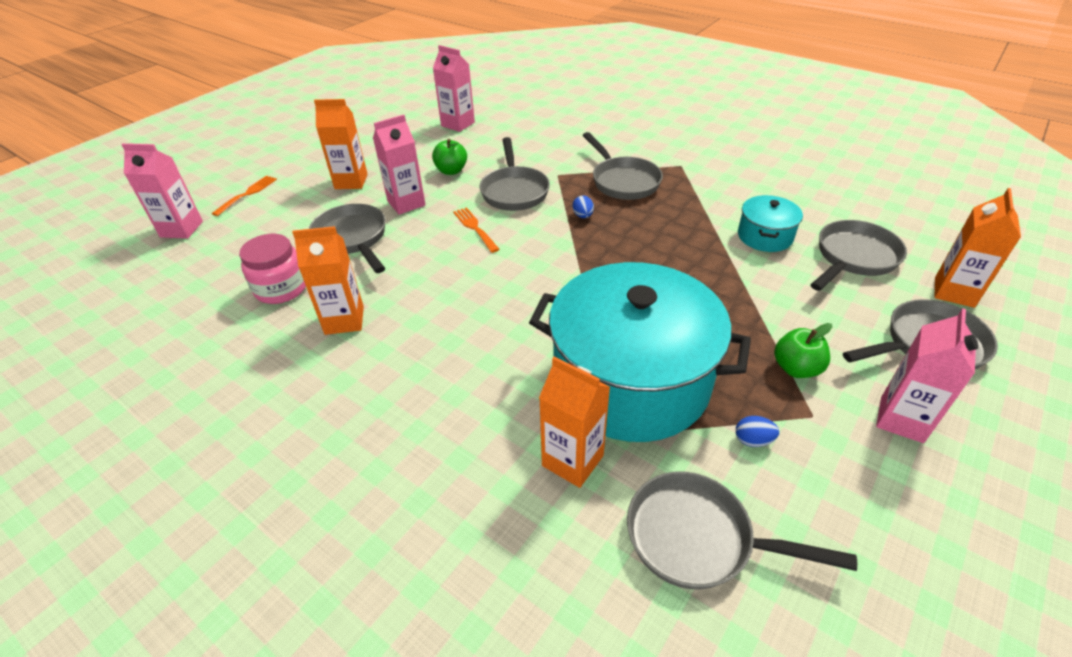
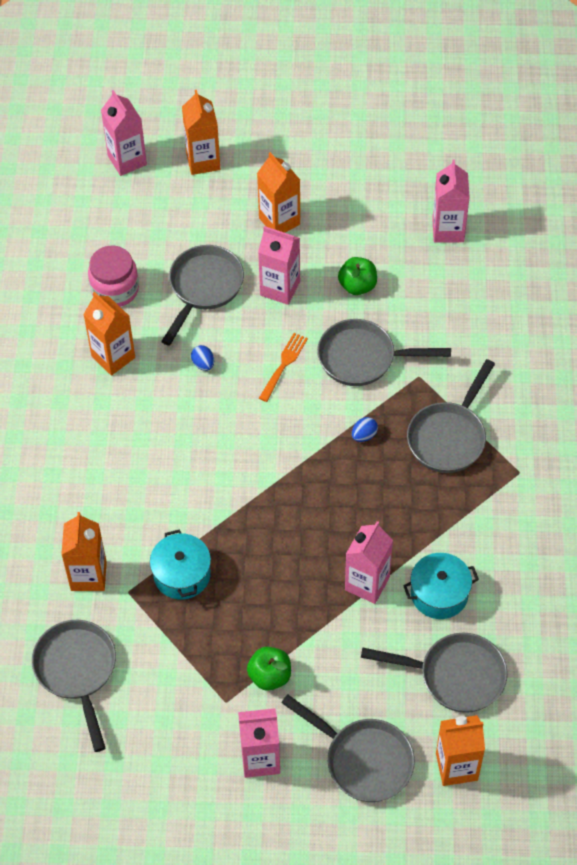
camera: 55 degrees right, 15 degrees up
orange fork [212,176,277,216] -> orange carton [182,90,220,175]
grey pan [479,137,550,211] -> grey pan turned 45 degrees clockwise [317,319,451,386]
turquoise pot [529,262,751,442] -> turquoise pot [150,530,211,600], size x0.44
blue egg [736,416,779,447] -> blue egg moved to [191,345,214,371]
none -> pink carton [345,521,393,604]

